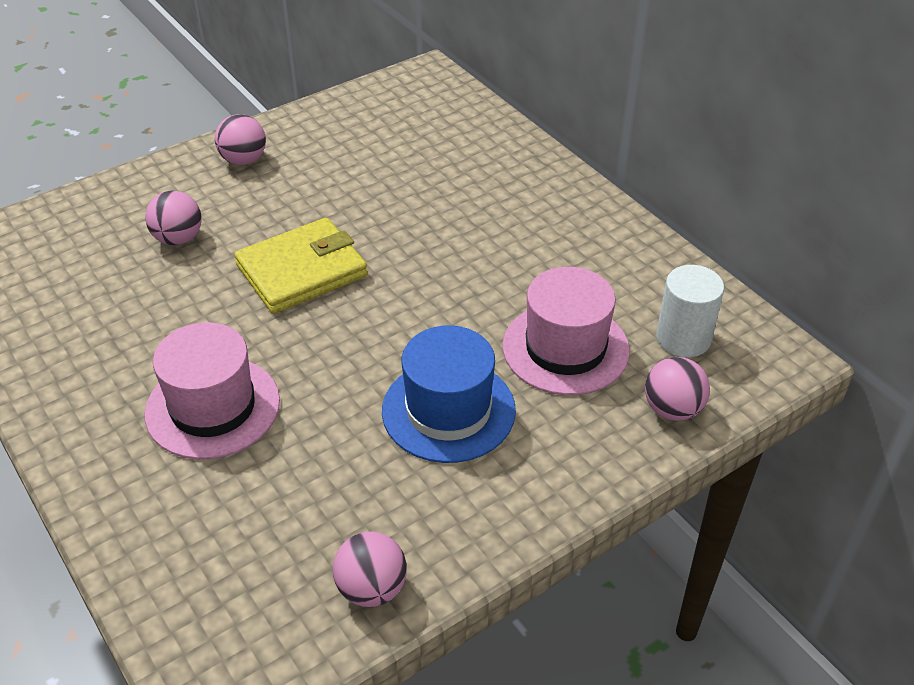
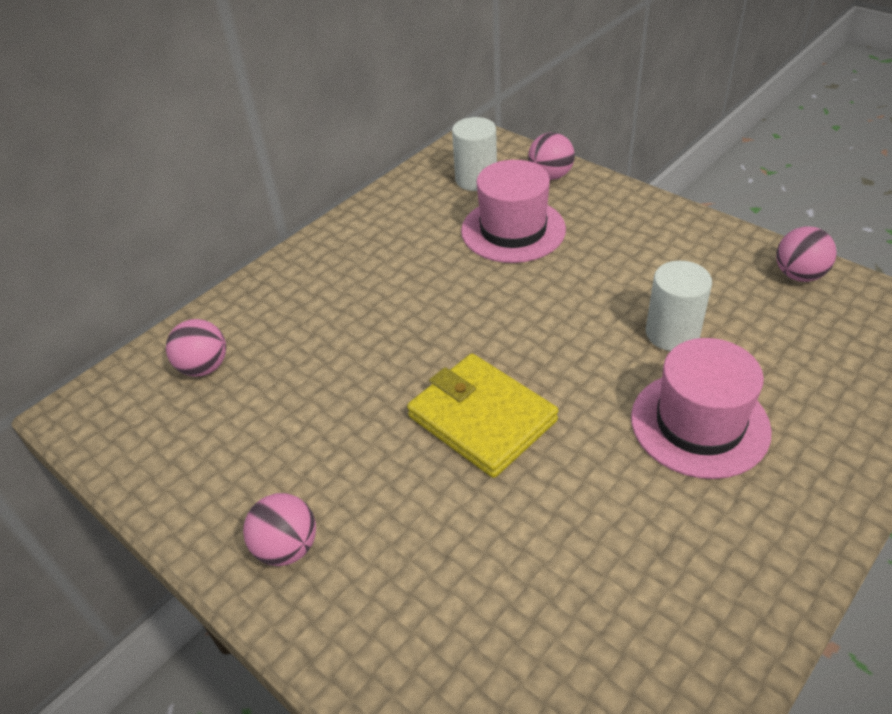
camera: 100 degrees left, 0 degrees up
pink ball [145,191,201,245] -> pink ball moved to [166,319,226,377]
blue hat [382,325,516,463] -> none
none -> white cylinder [646,261,712,351]

